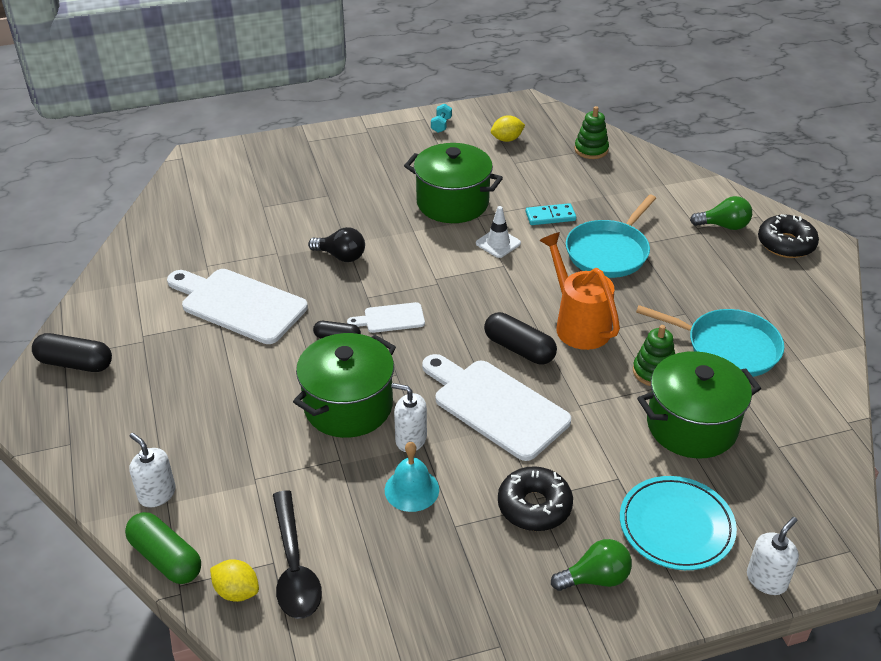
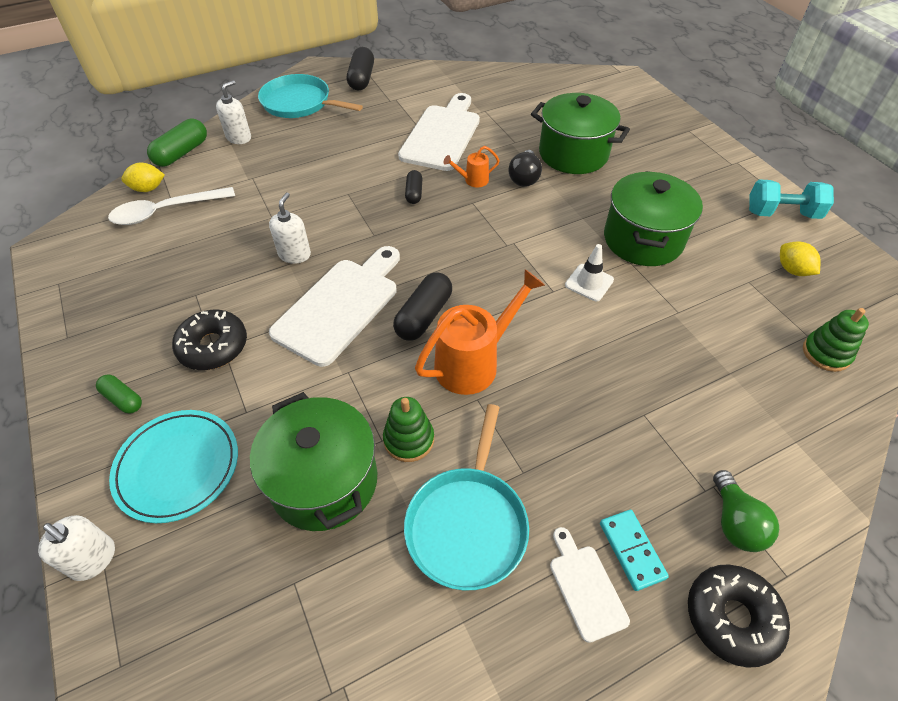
camera: 80 degrees right, 10 degrees up
yellow lemon [210,559,259,602] -> yellow lemon turned 60 degrees clockwise [121,163,165,192]
black spoon [273,490,322,619] -> white spoon [108,187,235,225]
green pot [293,333,396,438] -> green pot moved to [531,93,630,174]
white cutting board [347,302,425,333] -> white cutting board moved to [550,527,630,643]
turquoise bell [385,442,439,512] -> none
turquoise dumbbell [431,104,452,133] -> turquoise dumbbell [749,180,834,219], size x1.88
turquoise domino [526,203,576,225] -> turquoise domino moved to [600,510,669,591]
green light bulb [551,539,632,591] -> green capsule [96,375,142,413]
turquoise pan [566,195,656,278] -> turquoise pan moved to [258,74,363,118]
none -> orange watering can [444,146,500,187]

